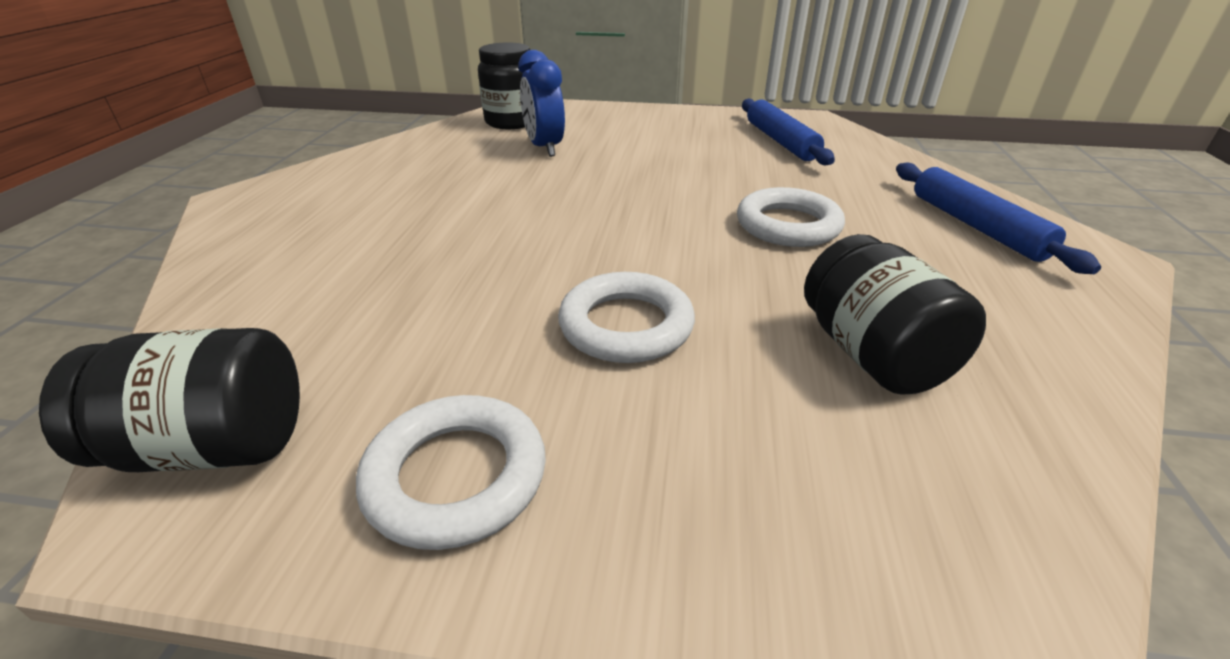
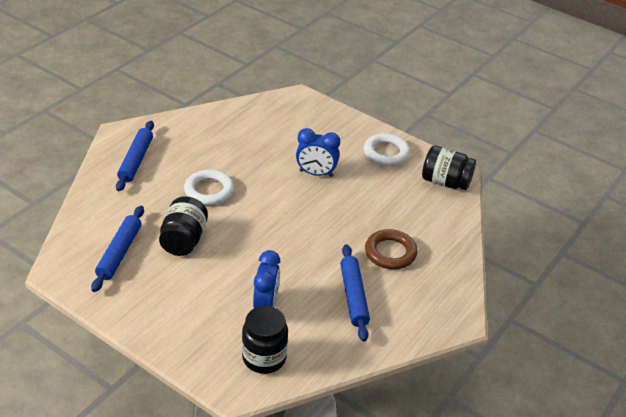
camera: 155 degrees left, 5 degrees up
white ring [558,272,695,363] -> blue clock [296,128,340,177]
black jar [804,234,986,395] -> black jar moved to [159,196,208,256]
none -> blue rolling pin [340,244,370,341]
none -> brown ring [365,229,418,269]

